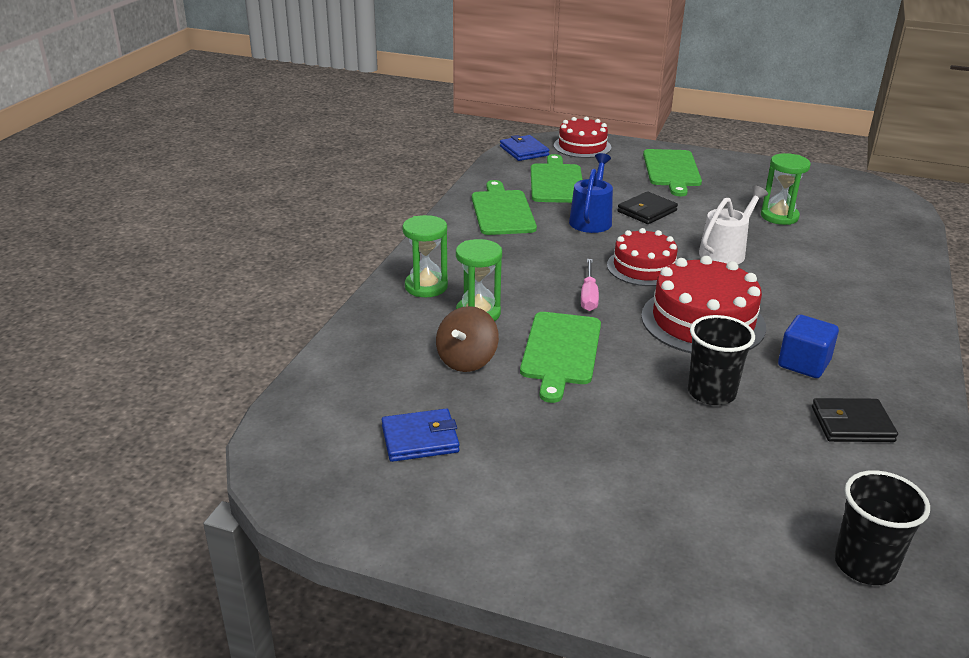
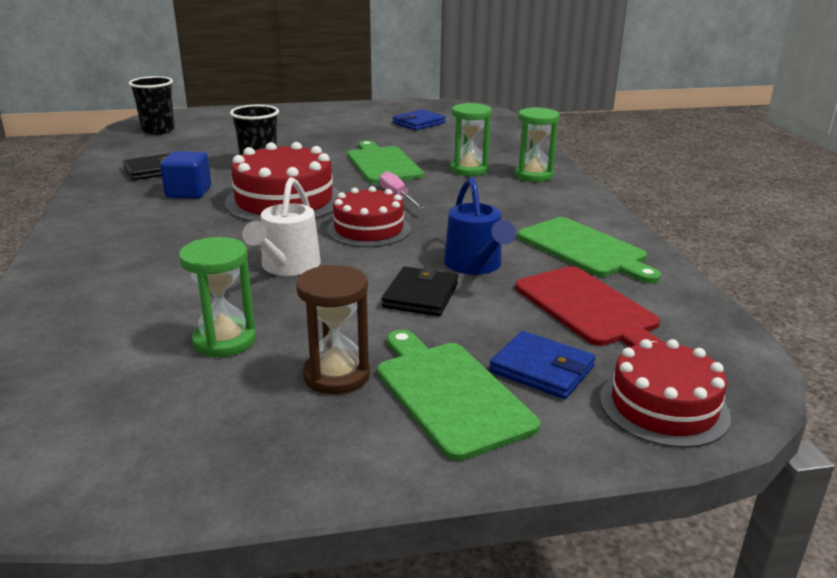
camera: 150 degrees right, 5 degrees down
brown spinning top [436,306,499,372] -> none
blue wallet [500,135,549,161] -> blue wallet moved to [489,331,596,399]
green cutting board [531,154,582,203] -> red cutting board [515,266,664,347]
none -> brown hourglass [296,265,370,394]

